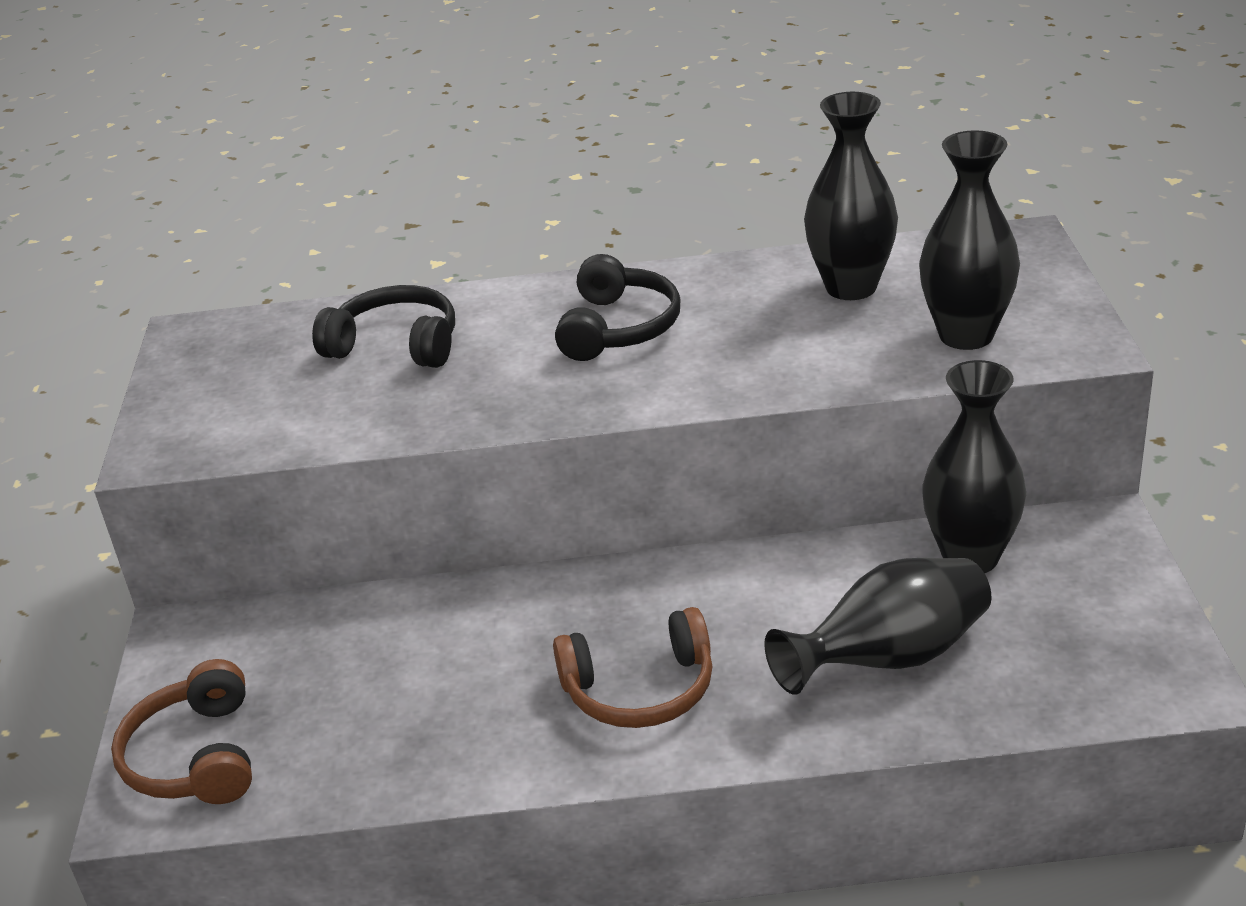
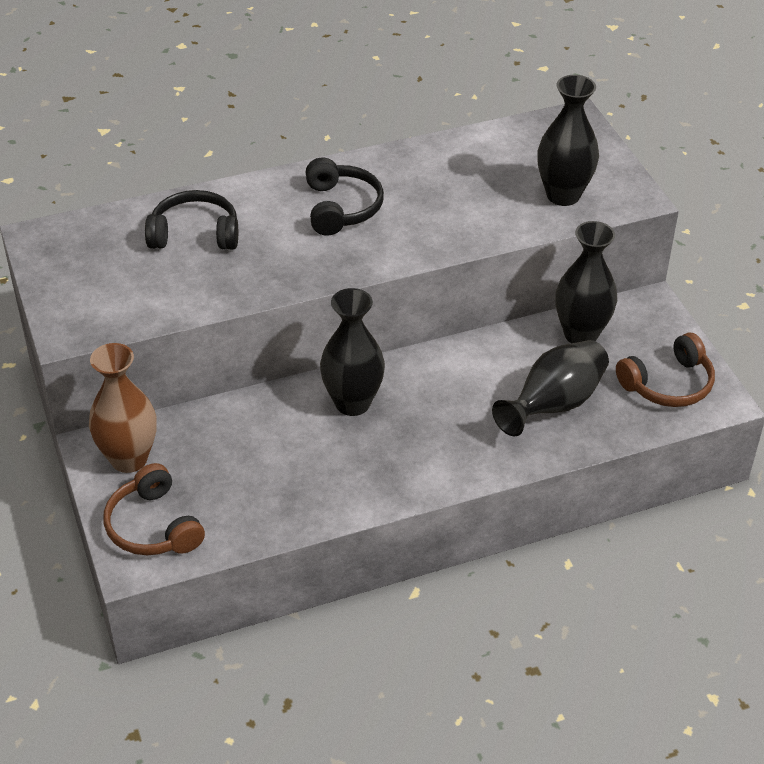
camera: 20 degrees left, 10 degrees up
brown headphones [553,607,712,728] -> brown headphones moved to [616,332,715,407]
black vase [804,92,898,300] -> black vase moved to [320,288,385,416]
none -> brown vase [89,343,157,473]

